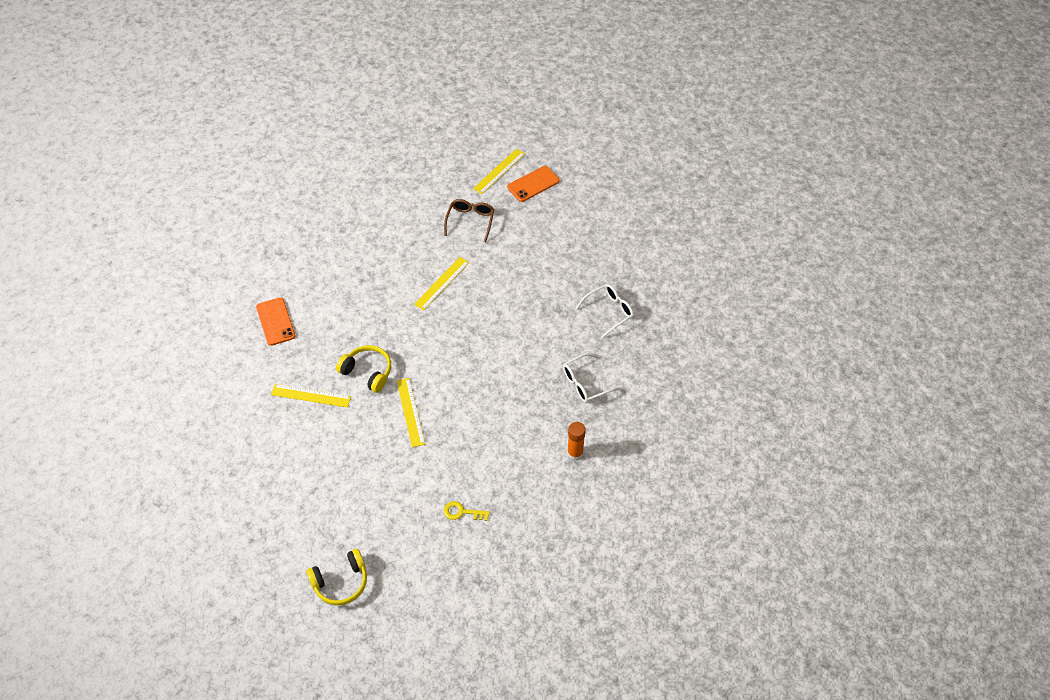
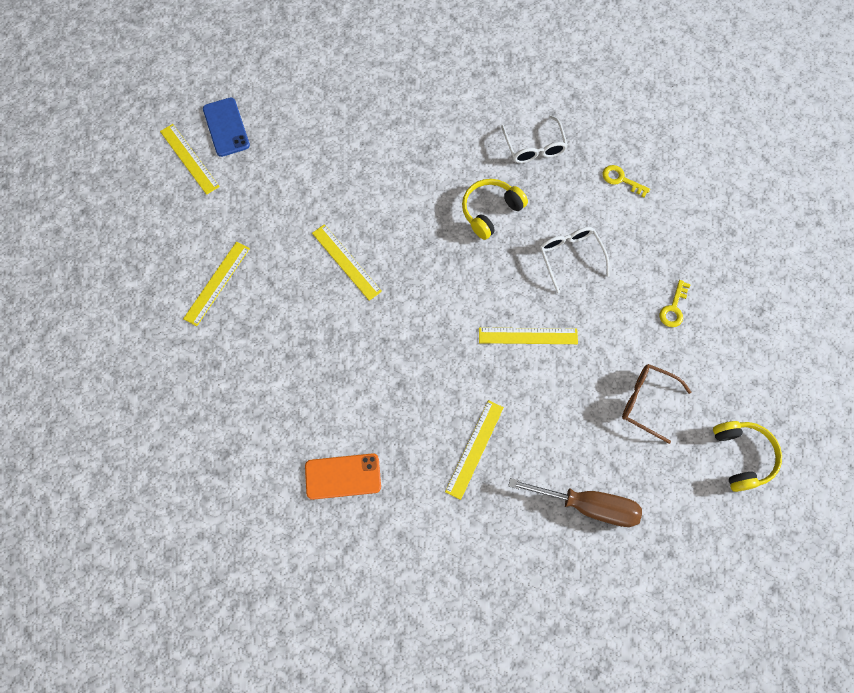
camera: 75 degrees left, 15 degrees up
yellow headphones [336,345,391,393] -> yellow headphones moved to [462,179,528,240]
brown glasses [444,199,494,243] -> brown glasses moved to [622,364,691,444]
orange phone [507,166,560,202] -> blue phone [203,97,250,157]
orange glue stick [567,422,586,460] -> yellow key [602,165,650,198]
white glasses [575,284,634,338] -> white glasses moved to [540,227,610,293]
none -> yellow ruler [183,242,250,326]
none -> brown screwdriver [508,478,642,527]

